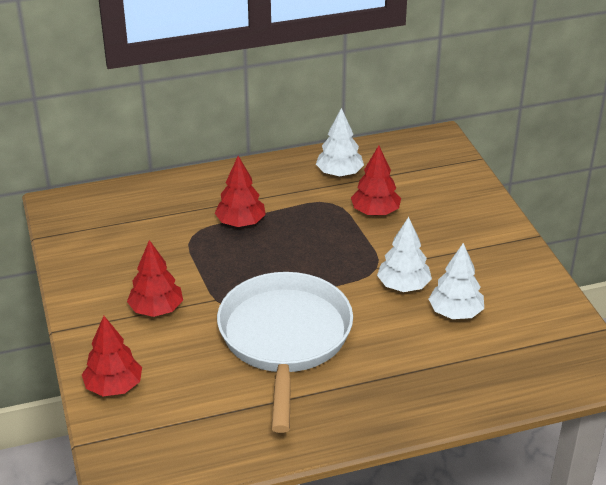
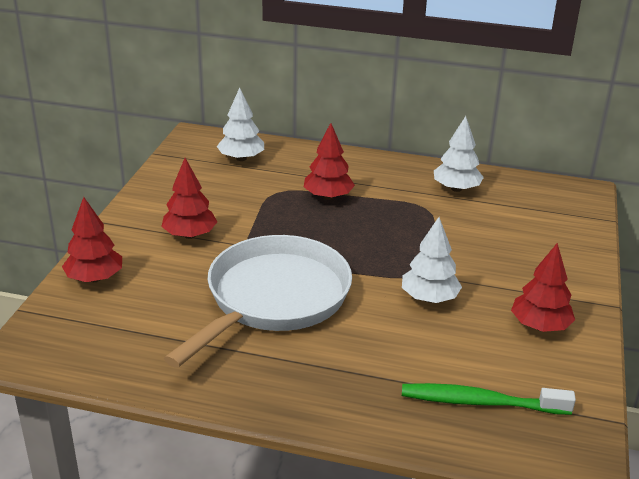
camera: 30 degrees right, 5 degrees down
red tree [351,145,401,216] -> red tree moved to [511,243,575,332]
white tree [429,243,484,319] -> white tree moved to [217,88,264,161]
none -> green toothbrush [402,383,576,415]

